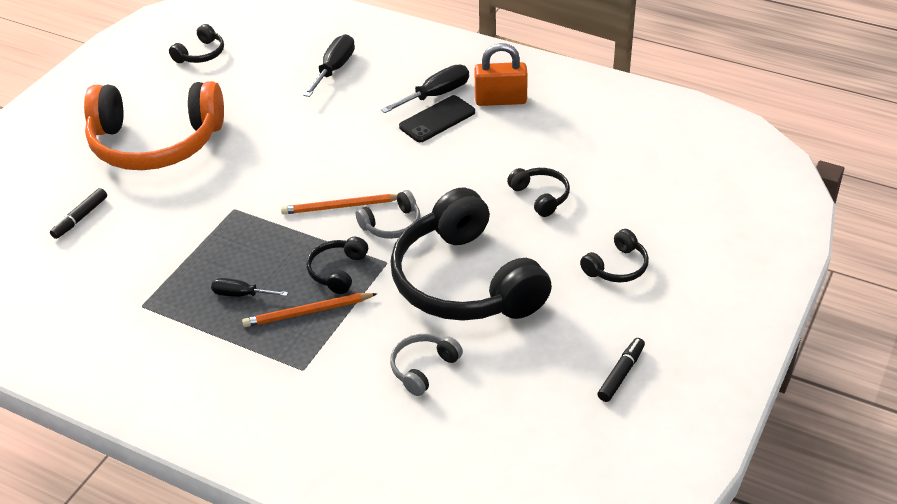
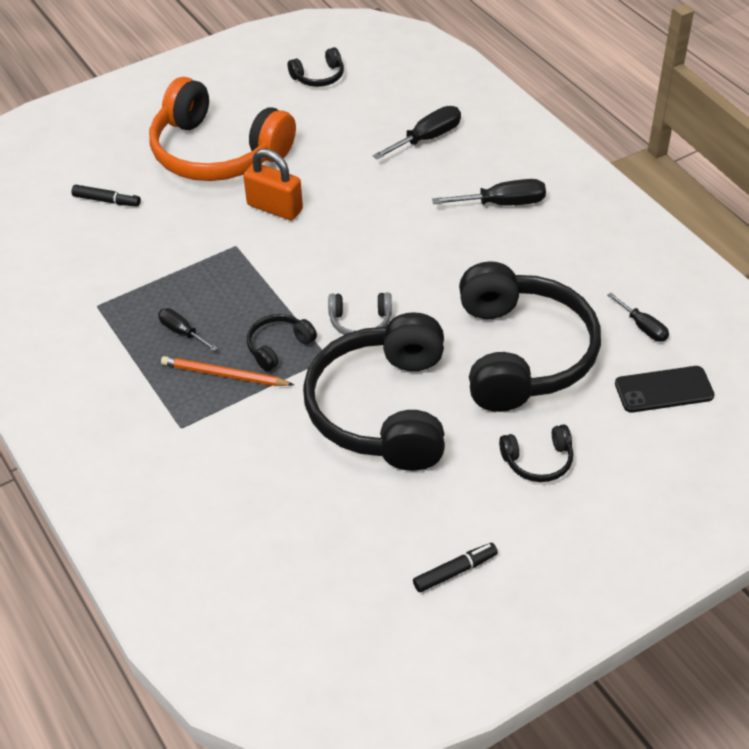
camera: 30 degrees right, 5 degrees up
black marker [50,188,107,239] -> black marker turned 135 degrees counterclockwise [72,185,141,207]
orange pencil [281,194,397,214] -> none
grey headphones [390,334,463,396] -> none
black phone [399,95,475,142] -> black phone moved to [615,366,715,413]
orange padlock [474,43,528,106] -> orange padlock moved to [243,149,303,220]
black headphones [507,168,570,217] -> black headphones [459,261,601,412], size x2.39
none -> black screwdriver [607,293,669,342]

